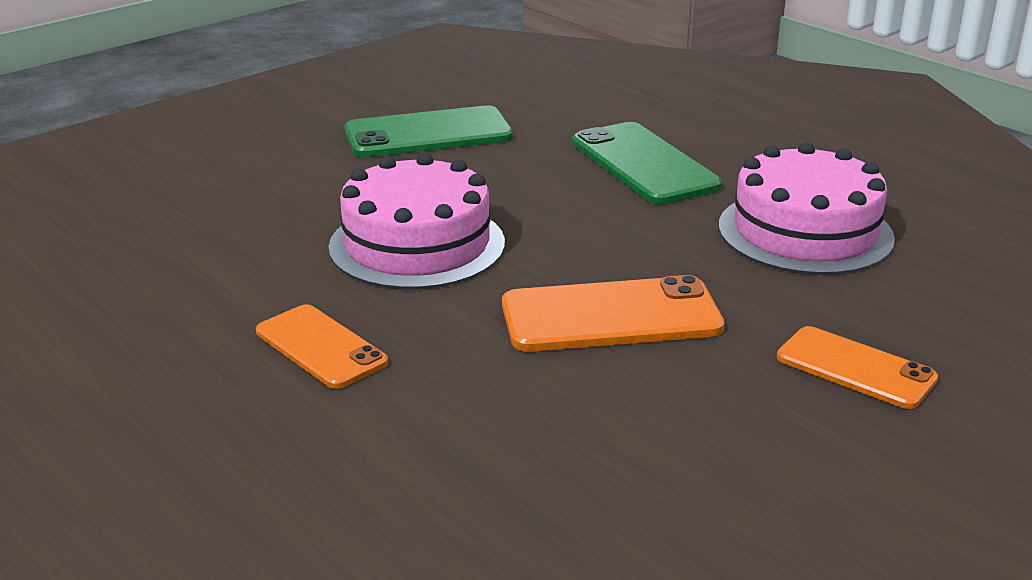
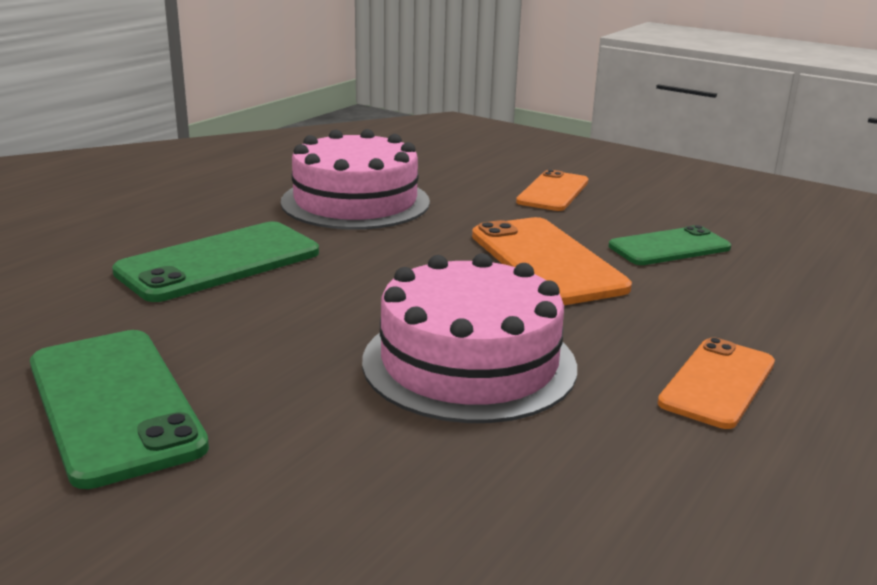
camera: 105 degrees left, 5 degrees down
none -> green phone [609,225,731,265]

